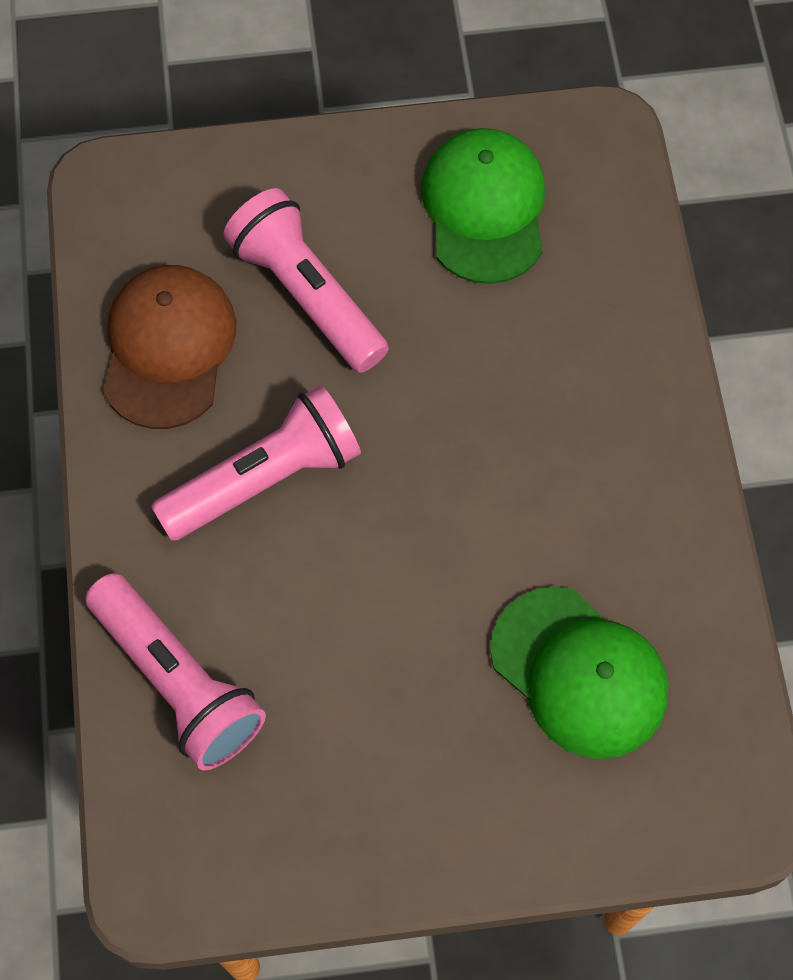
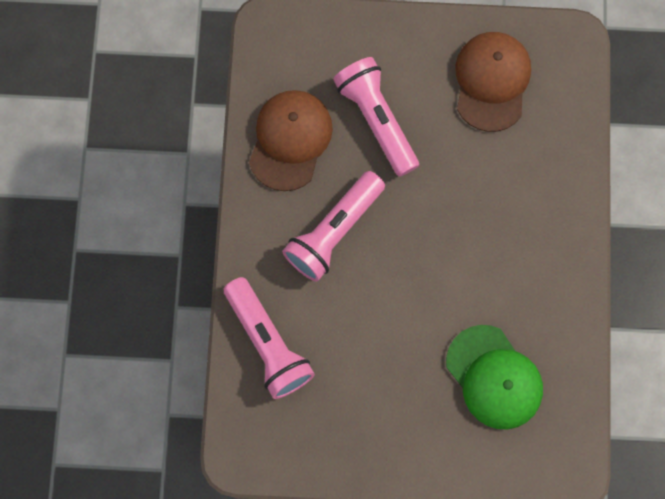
camera: 10 degrees right, 10 degrees up
pink flashlight [151,385,361,541] -> pink flashlight turned 150 degrees clockwise [282,171,385,282]
green cap [421,128,545,284] -> brown cap [455,32,531,132]

